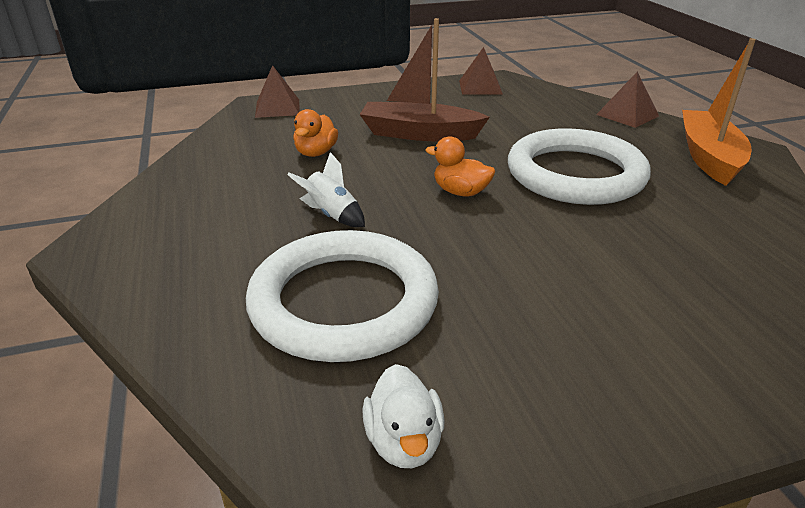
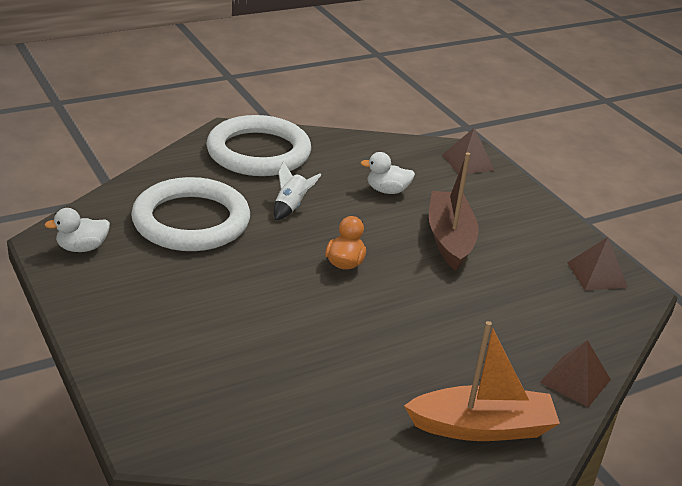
camera: 75 degrees right, 0 degrees up
orange duck [293,109,338,157] -> white duck [361,152,415,194]
white ring [508,128,651,205] -> white ring moved to [206,115,311,176]

